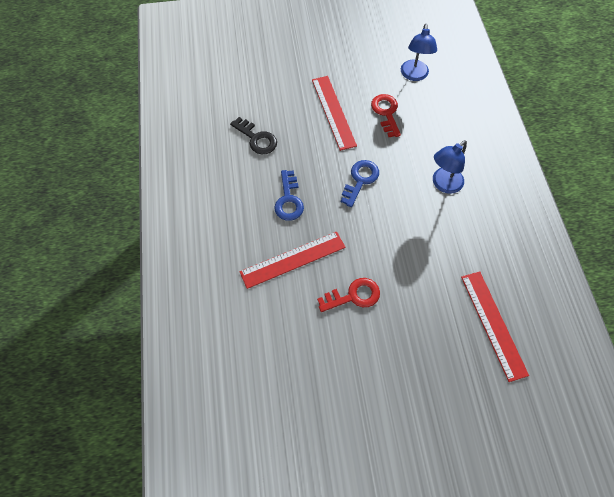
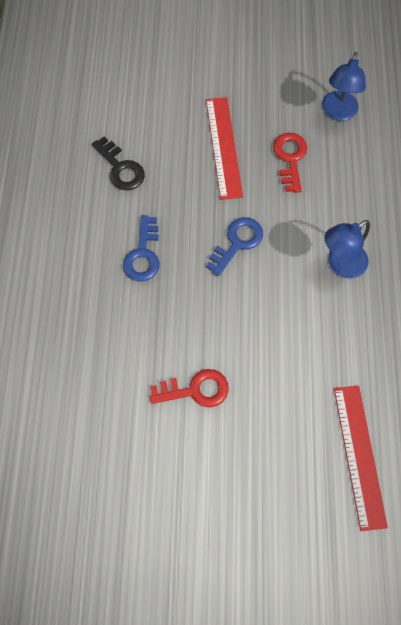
camera: 10 degrees right, 5 degrees up
red ruler [240,231,346,289] -> none

